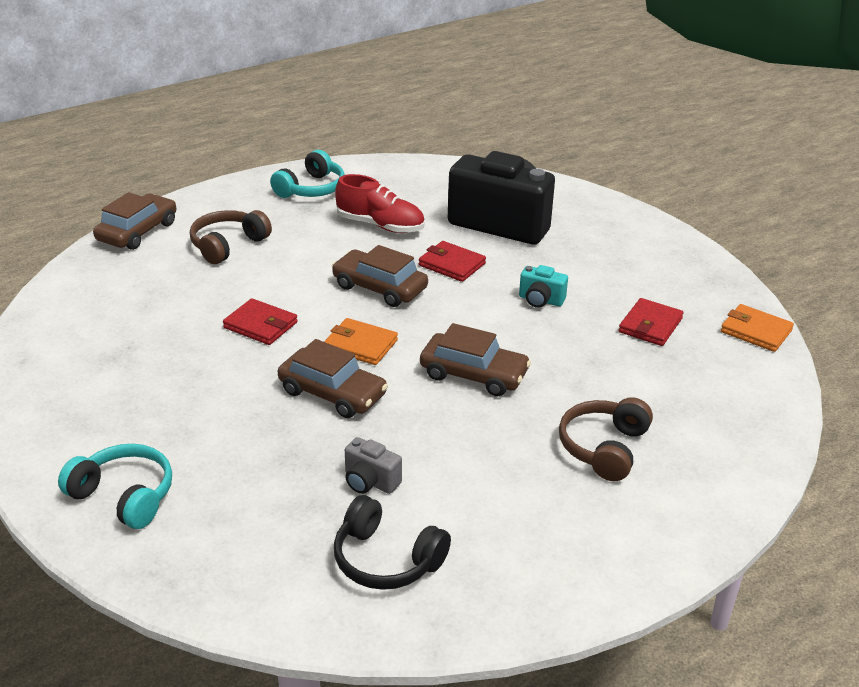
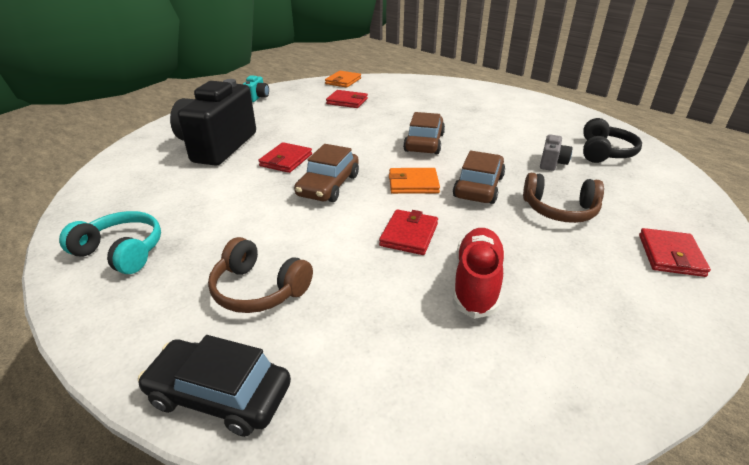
camera: 100 degrees left, 0 degrees up
turquoise headphones [58,444,172,529] -> red wallet [639,228,711,277]
brown car [93,192,176,250] -> black car [138,335,291,437]
orange wallet [324,318,398,365] -> orange wallet turned 75 degrees clockwise [389,168,440,194]
red shoe [335,174,425,233] -> red shoe moved to [453,228,505,319]
turquoise camera [519,265,568,308] -> turquoise camera moved to [243,75,269,102]
brown headphones [559,397,653,481] -> brown headphones moved to [523,173,604,223]

